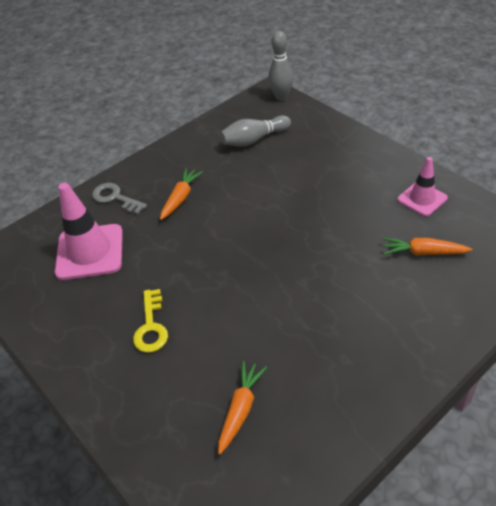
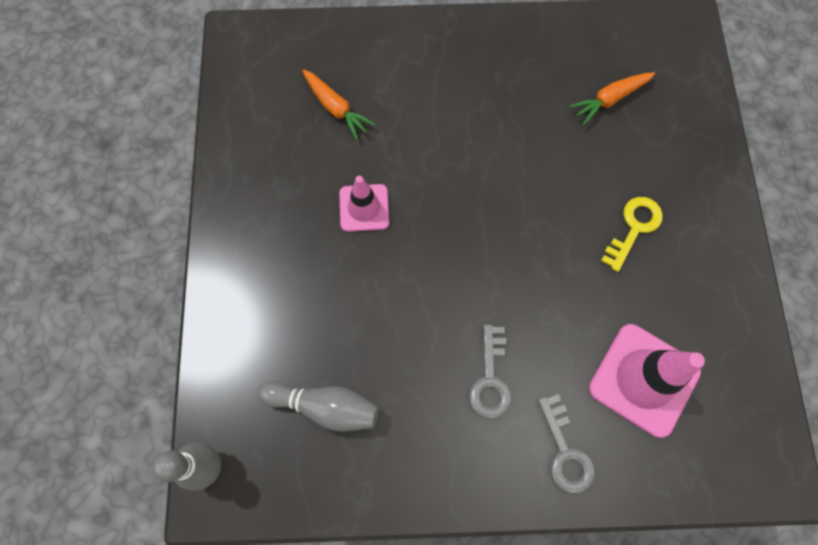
camera: 145 degrees left, 25 degrees up
orange carrot [160,168,203,220] -> grey key [469,325,512,419]
pink traffic cone [398,157,448,216] -> pink traffic cone moved to [339,176,389,232]

